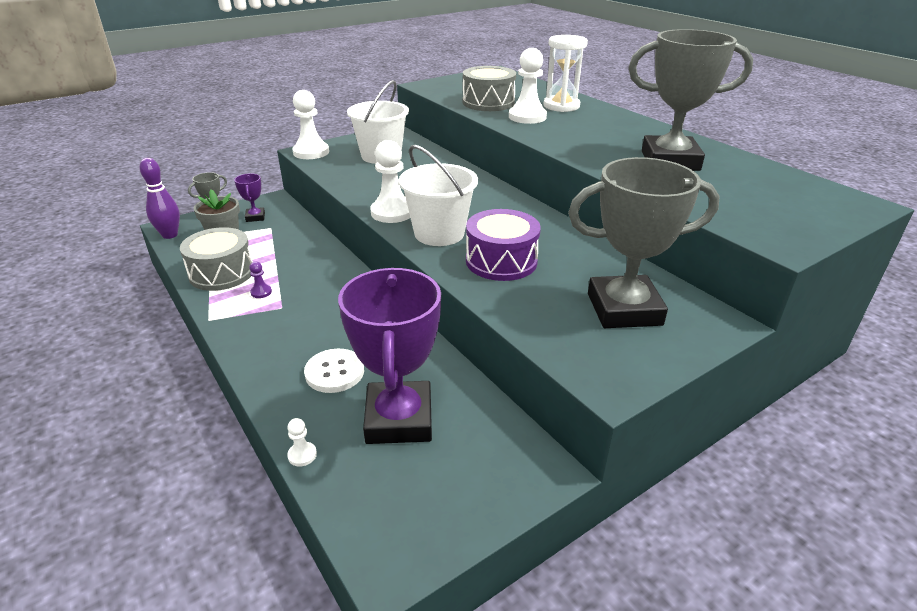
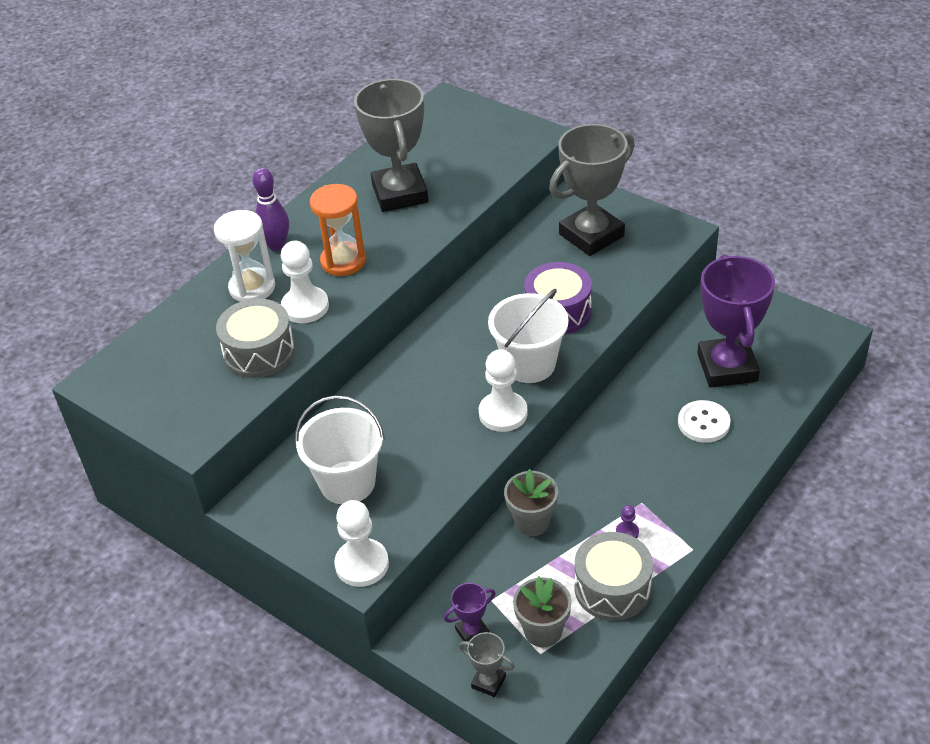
camera: 105 degrees left, 10 degrees up
purple bowling pin [139,158,180,239] -> purple bowling pin moved to [252,168,289,251]
white pawn [287,418,317,467] -> none
purple trophy [338,268,441,444] -> purple trophy turned 75 degrees counterclockwise [697,254,775,388]
grey trophy [568,157,720,328] -> grey trophy turned 75 degrees clockwise [549,124,635,256]
none -> orange hourglass [310,184,366,276]
none -> grey flower pot [504,469,558,536]

